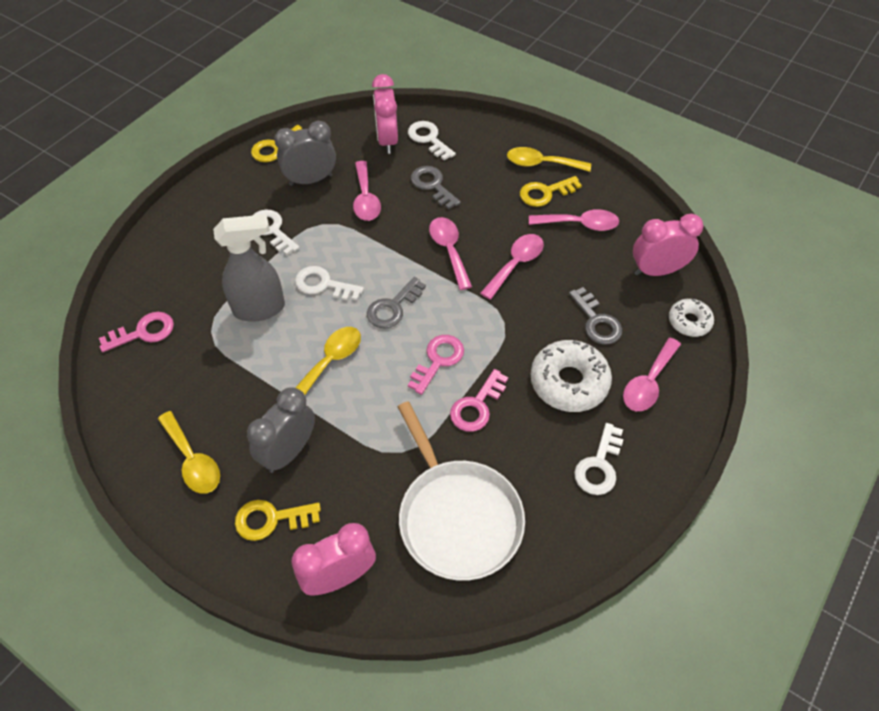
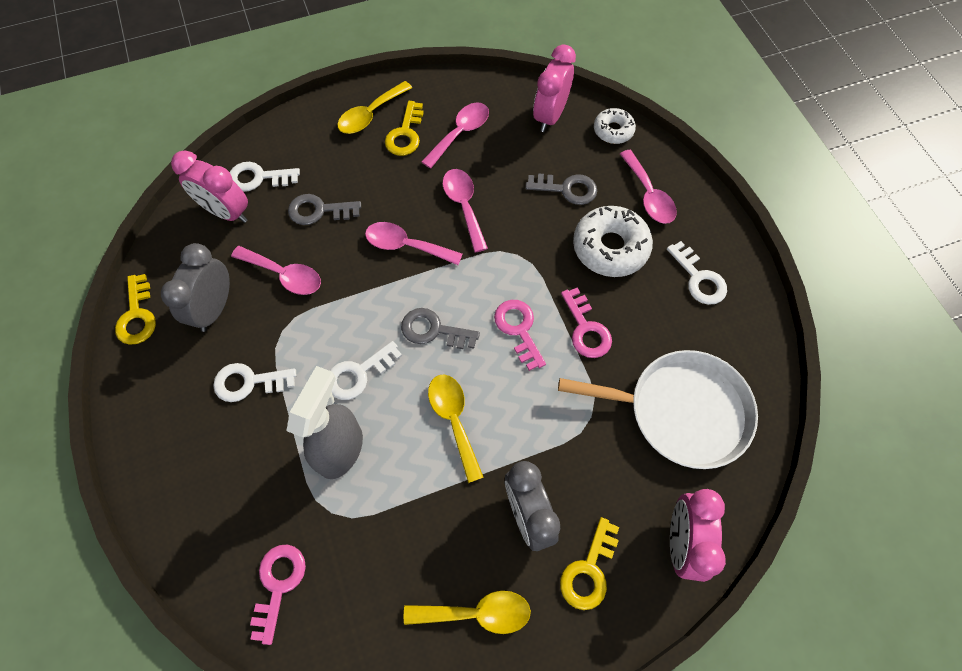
camera: 55 degrees left, 10 degrees up
grey key [367,277,426,329] -> grey key turned 120 degrees clockwise [401,308,480,349]

